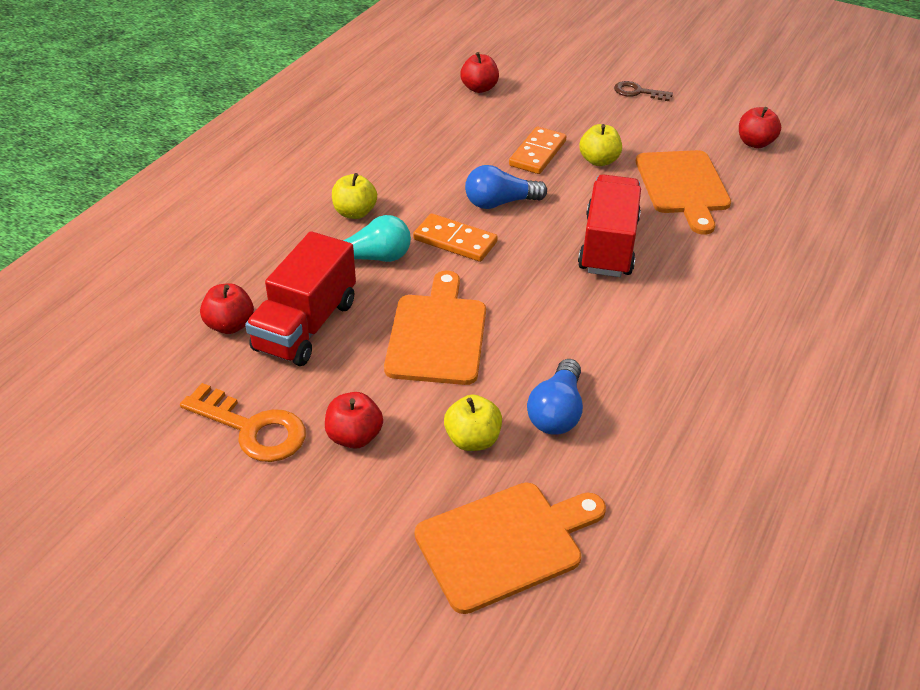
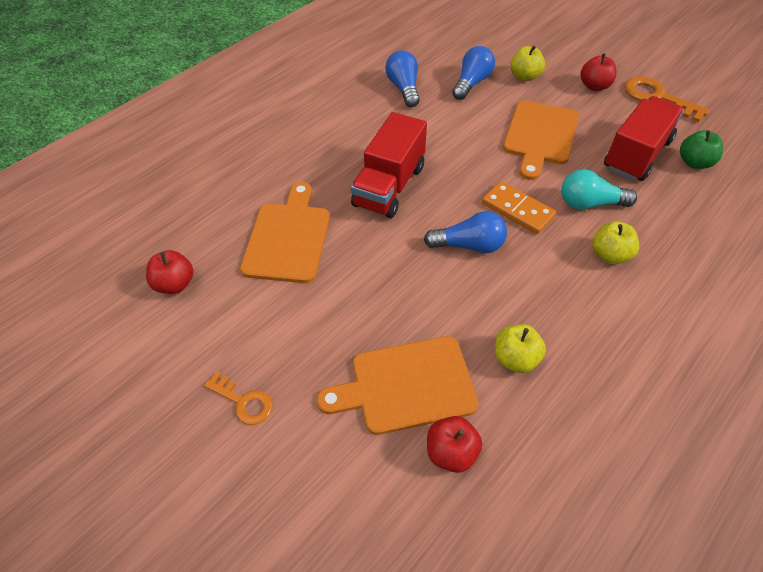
camera: 165 degrees left, 10 degrees up
red apple [200,283,254,334] -> green apple [680,130,723,169]
orange cutting board [415,483,606,614] -> orange cutting board moved to [317,336,479,435]
orange domino [509,127,567,174] -> none
yellow apple [579,124,622,166] -> yellow apple moved to [495,324,546,373]
brown key [614,81,673,101] -> orange key [204,371,273,425]
none -> blue light bulb [385,50,420,107]

